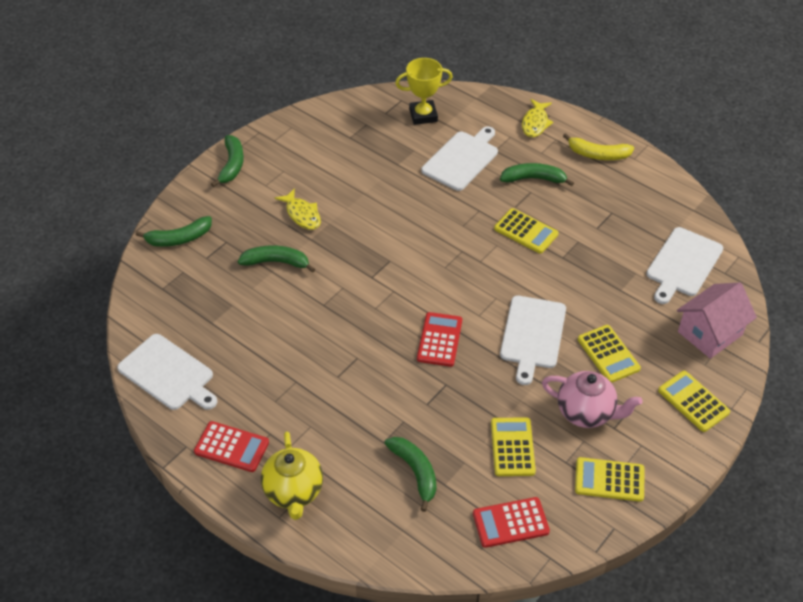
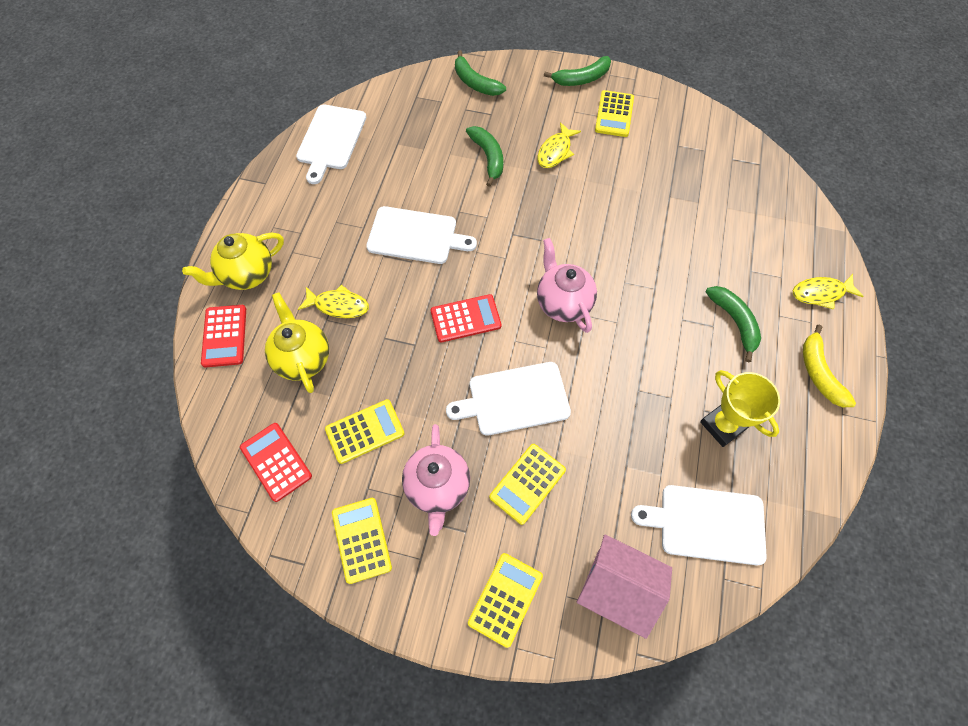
camera: 65 degrees right, 15 degrees up
red calculator [194,421,269,472] -> red calculator moved to [201,305,246,368]
green banana [385,437,436,512] -> yellow teapot [265,292,329,393]
yellow trophy [395,58,453,125] -> yellow trophy moved to [700,370,780,447]
white cutting board [421,126,498,191] -> white cutting board moved to [366,206,477,264]
yellow calculator [494,208,559,254] -> yellow calculator moved to [595,90,634,137]
none -> yellow fish [298,285,369,318]
none -> pink teapot [537,238,597,333]

